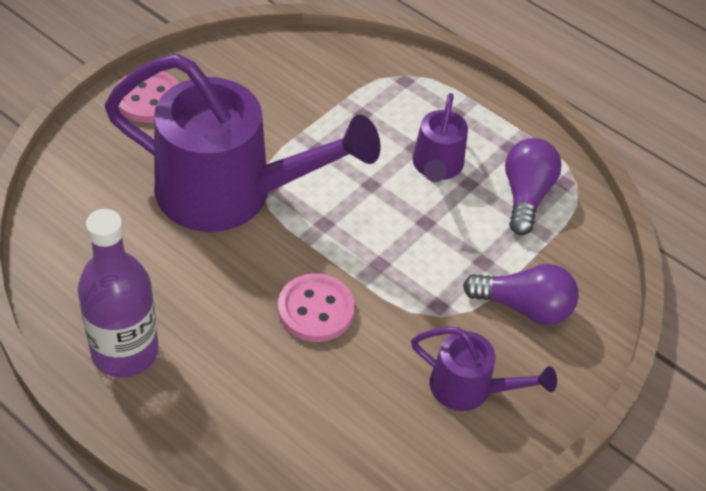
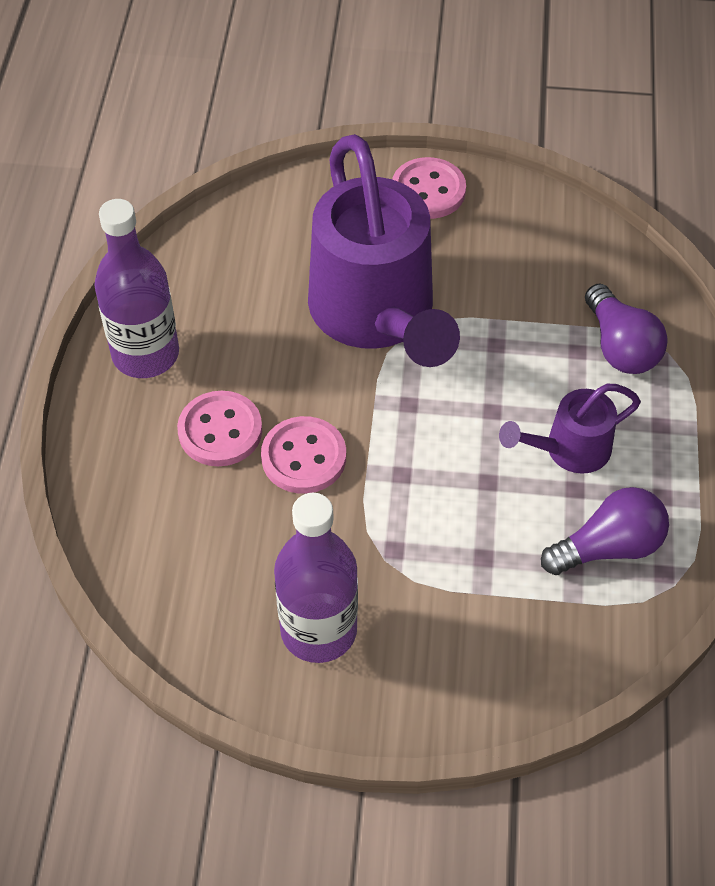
camera: 60 degrees right, 5 degrees up
purple watering can [411,327,557,411] -> purple bottle [274,493,358,663]
purple light bulb [463,264,579,325] -> purple light bulb moved to [585,284,668,374]
none -> pink button [177,391,262,467]

